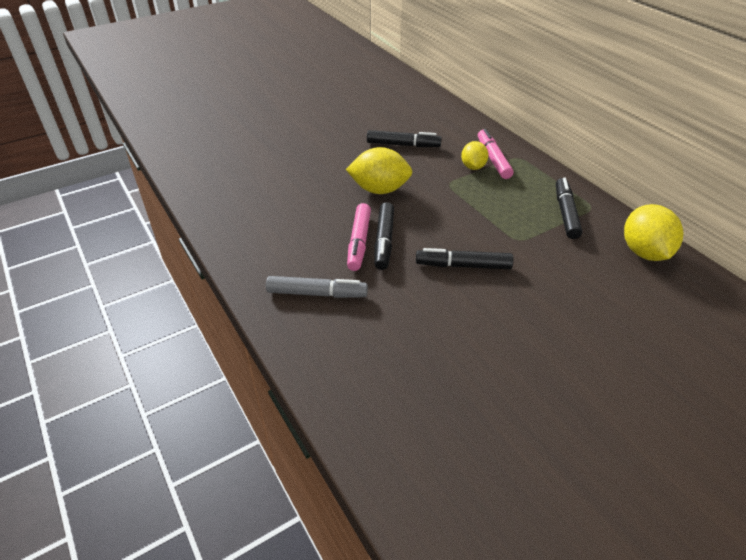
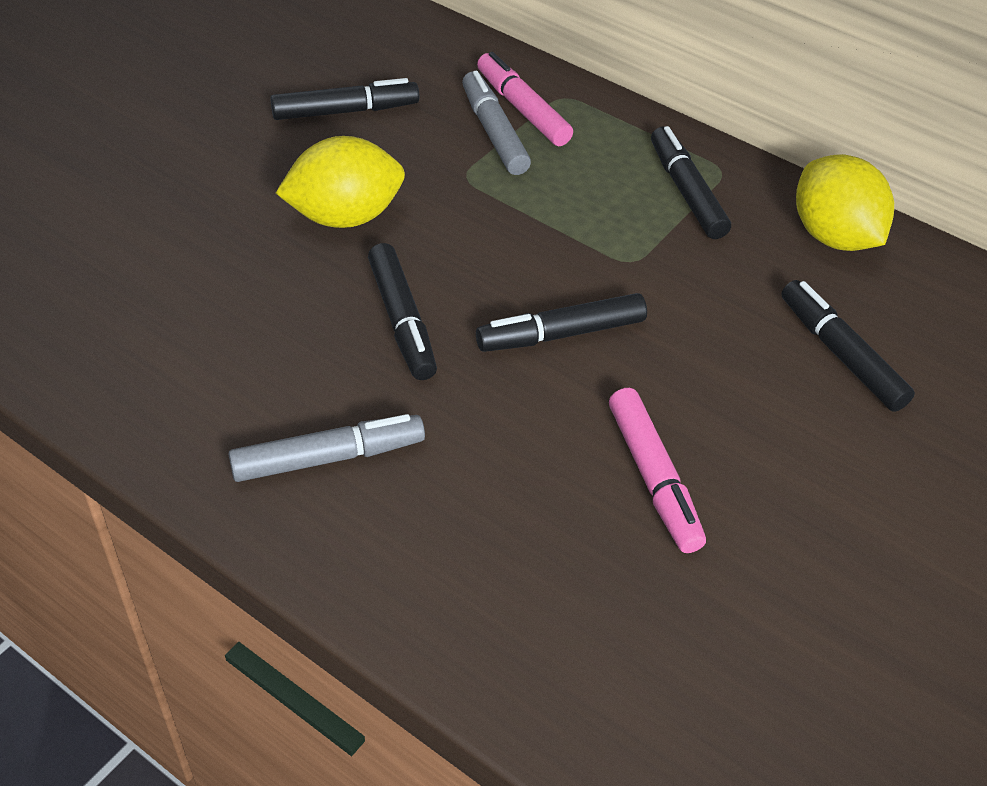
camera: 25 degrees left, 5 degrees up
pink marker [347,203,371,271] -> pink marker moved to [609,388,706,553]
yellow lemon [461,141,489,170] -> grey marker [462,71,531,175]
none -> black marker [781,280,915,412]

